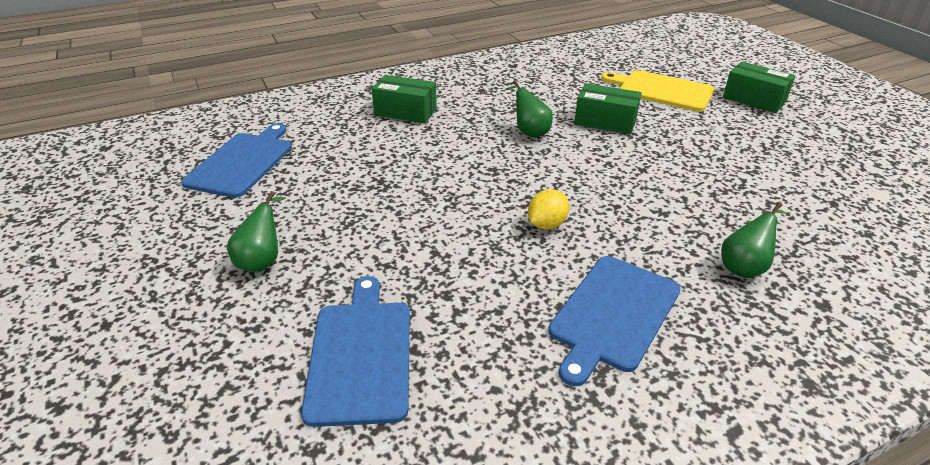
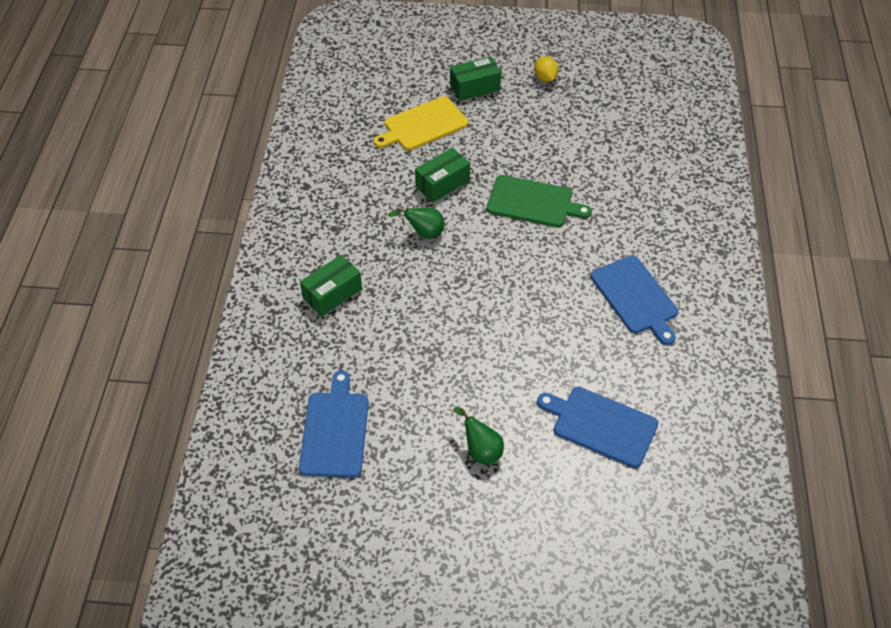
camera: 60 degrees left, 15 degrees up
blue cutting board [181,123,292,198] -> blue cutting board turned 45 degrees clockwise [299,371,369,478]
yellow lemon [528,189,570,229] -> yellow lemon moved to [534,56,558,82]
green pear [721,202,786,278] -> none
none -> green cutting board [487,175,592,227]

